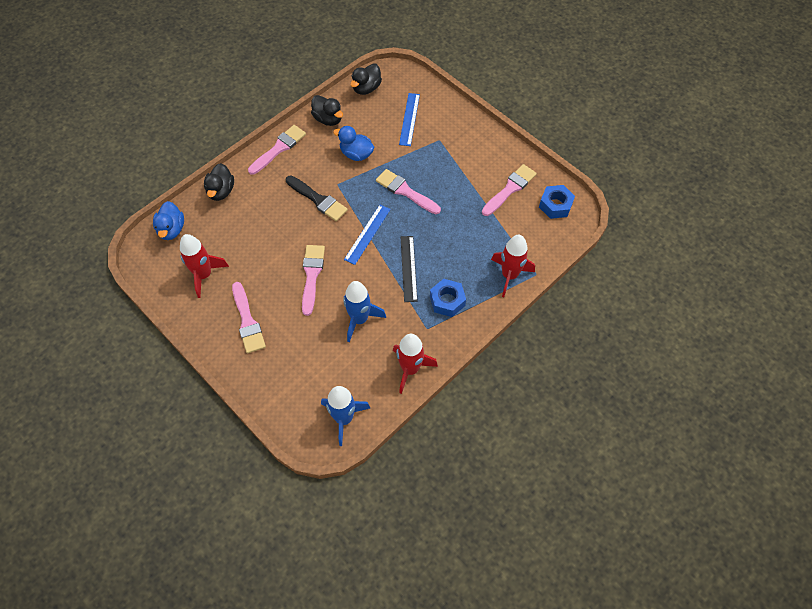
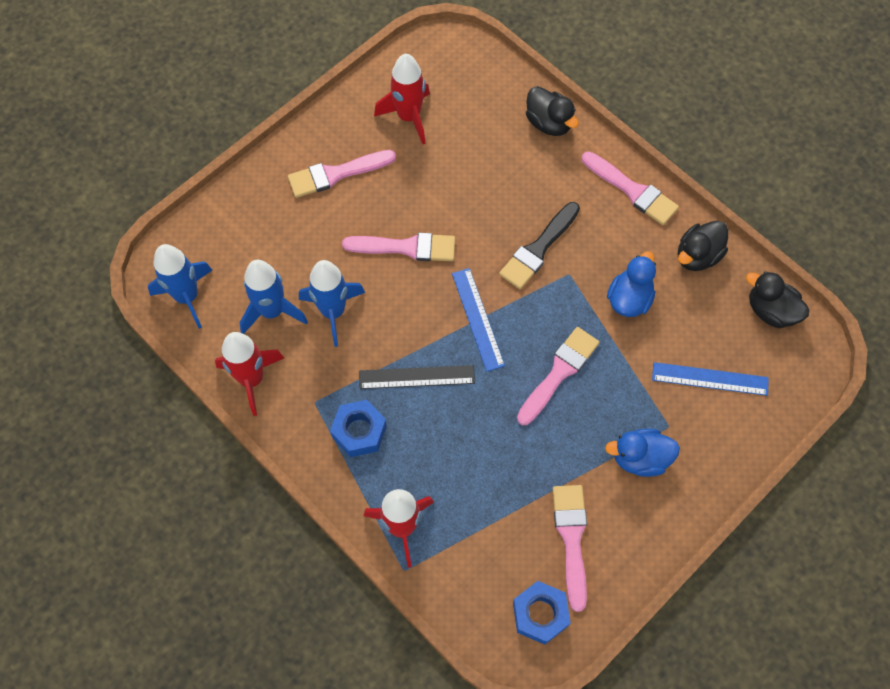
camera: 90 degrees right, 5 degrees up
blue duck [153,201,184,240] -> blue duck moved to [605,429,680,477]
black duck [204,163,234,201] -> black duck turned 135 degrees counterclockwise [526,86,579,136]
blue ruler [344,205,391,265] -> blue ruler turned 45 degrees clockwise [452,268,505,372]
pink brush [482,164,537,216] -> pink brush turned 135 degrees counterclockwise [553,485,587,612]
none -> blue rocket [240,260,308,334]

